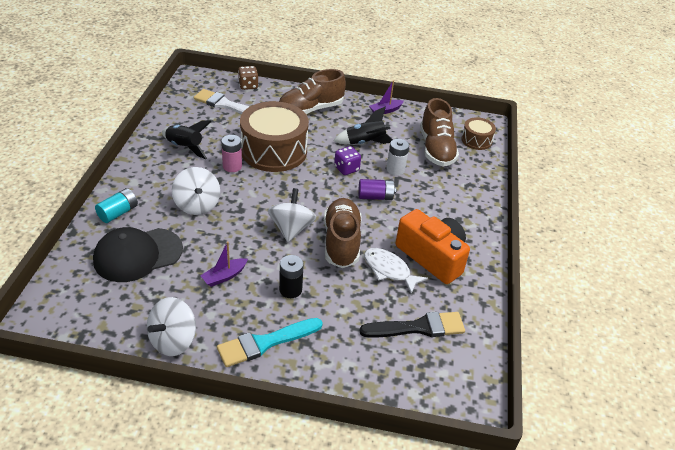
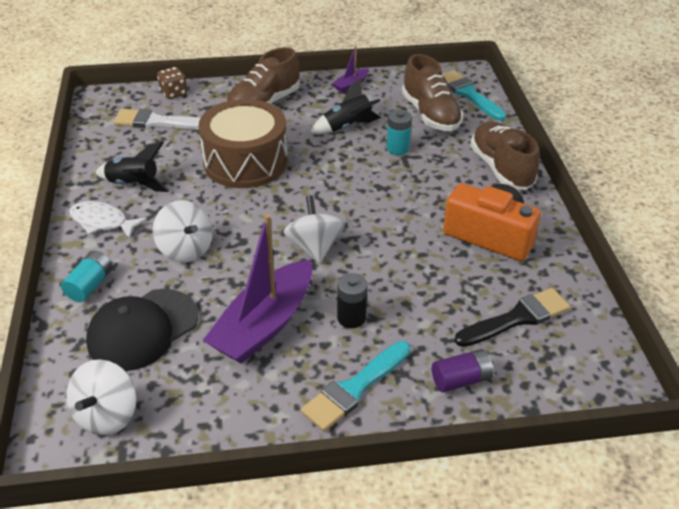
camera: 15 degrees left, 0 degrees up
white spinning top [147,297,196,356] -> white spinning top moved to [66,359,137,436]
purple boat [201,241,248,287] -> purple boat [203,214,312,364], size x2.25
pink battery [221,135,242,172] -> none
brown shoe [324,198,362,268] -> brown shoe moved to [470,122,540,190]
purple dice [334,146,361,175] -> none
purple battery [358,179,396,200] -> purple battery moved to [432,349,493,393]
white fish [364,248,428,294] -> white fish moved to [69,201,147,239]
white battery [386,139,409,176] -> turquoise battery [387,110,412,155]
brown drum [461,117,496,150] -> turquoise brush [442,70,506,121]

